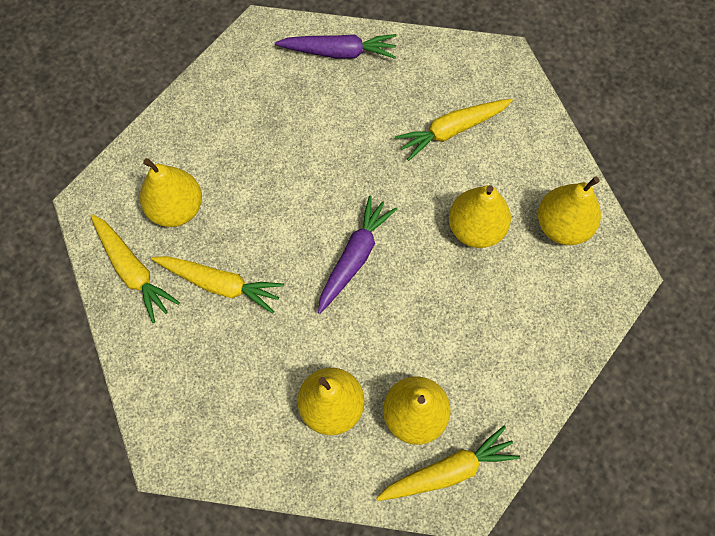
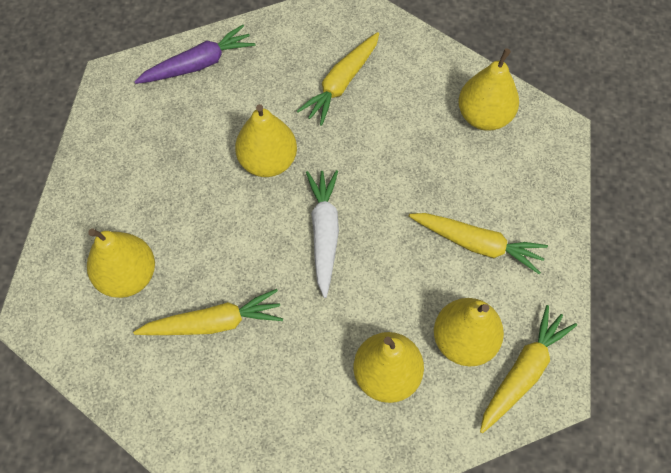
camera: 30 degrees left, 5 degrees down
yellow carrot [90,214,180,323] -> yellow carrot moved to [409,213,548,274]
purple carrot [318,195,397,314] -> white carrot [306,170,339,298]
yellow pear [449,185,511,248] -> yellow pear moved to [235,104,297,177]

